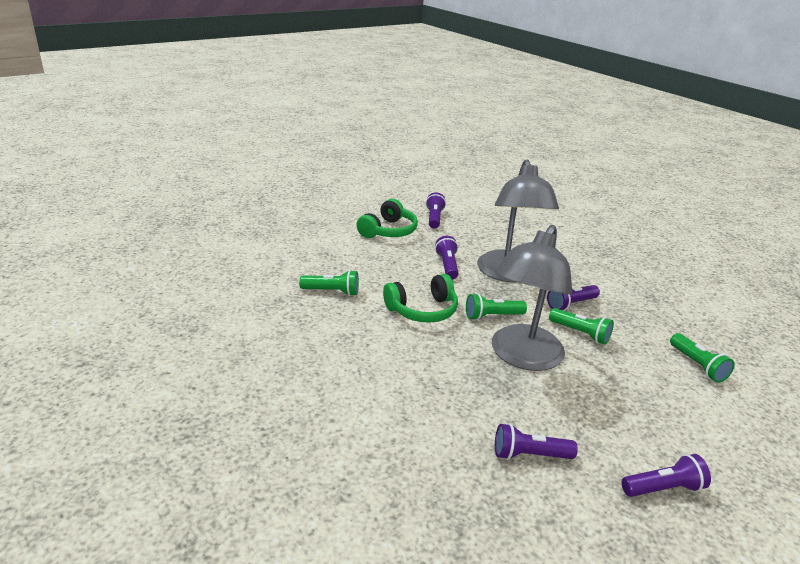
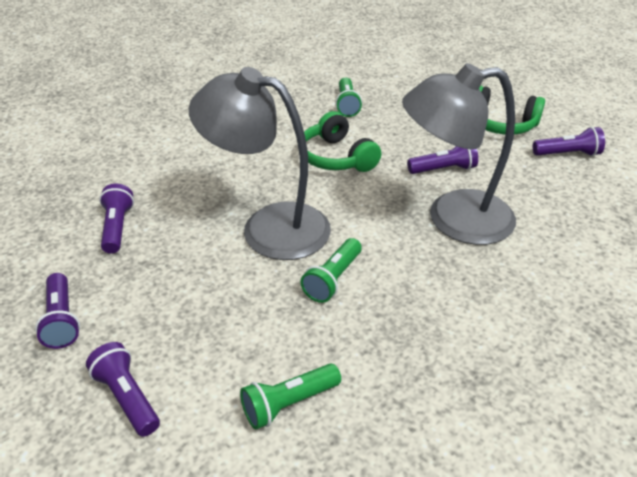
camera: 85 degrees right, 10 degrees up
green flashlight [466,293,527,320] -> none
purple flashlight [547,285,600,311] -> purple flashlight moved to [86,342,160,437]

